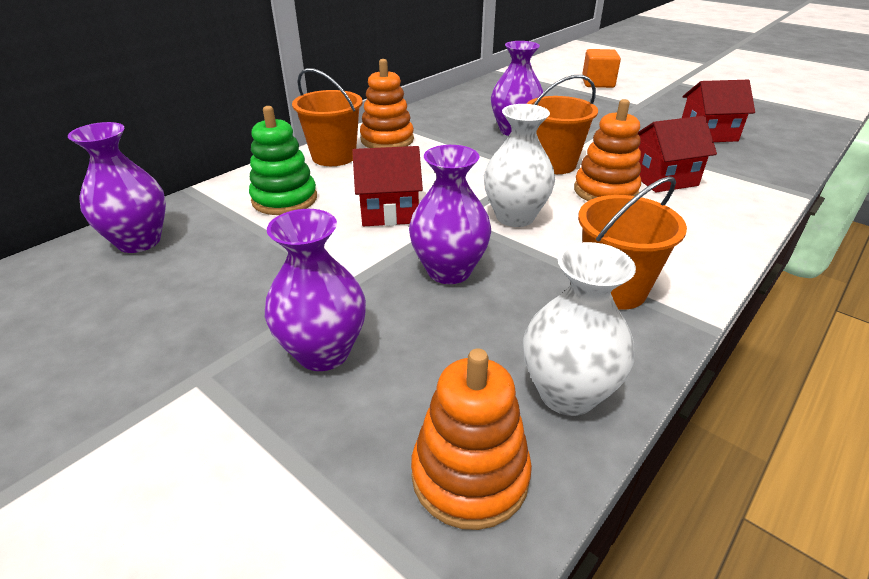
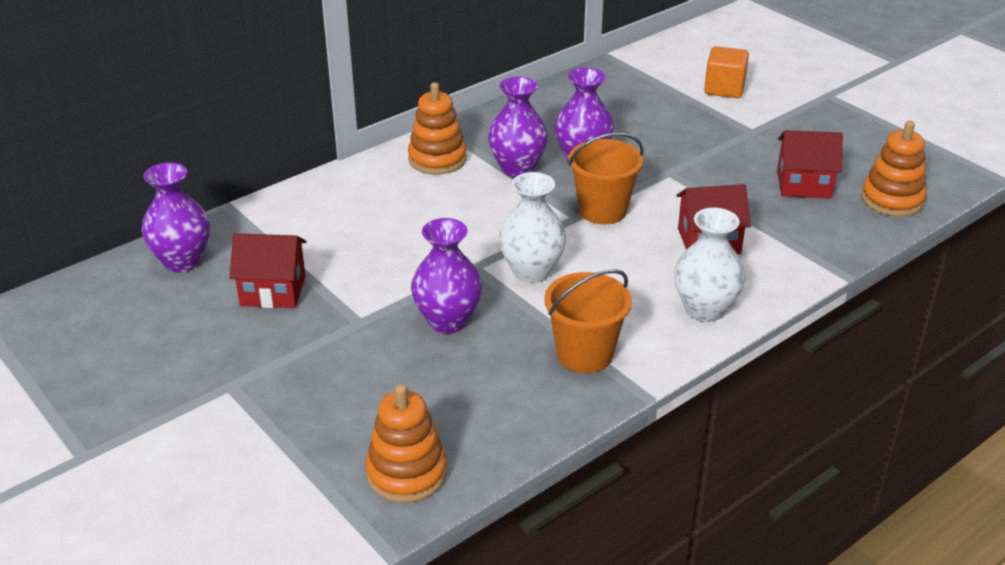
camera: 10 degrees right, 0 degrees up
green stacking toy [249,106,317,215] -> none
purple vase [265,209,366,371] -> purple vase moved to [488,77,548,177]
orange bucket [292,68,363,166] -> none
red house [352,146,423,227] -> red house moved to [229,233,307,308]
white vase [523,242,636,416] -> white vase moved to [674,208,745,322]
orange stacking toy [574,99,641,201] -> orange stacking toy moved to [861,121,927,217]

